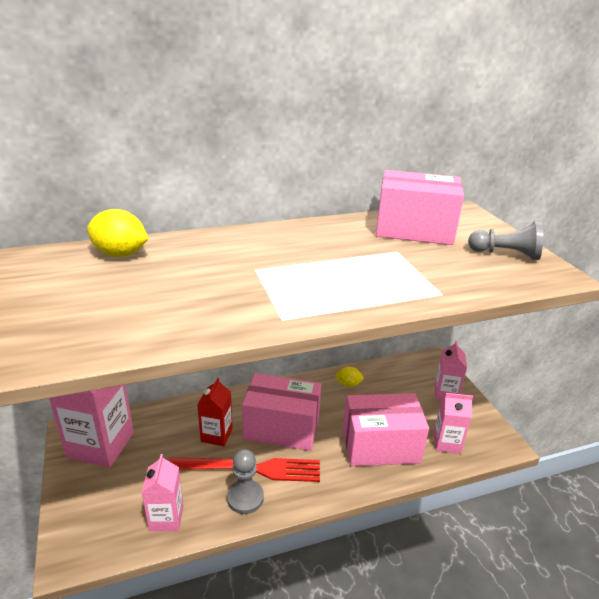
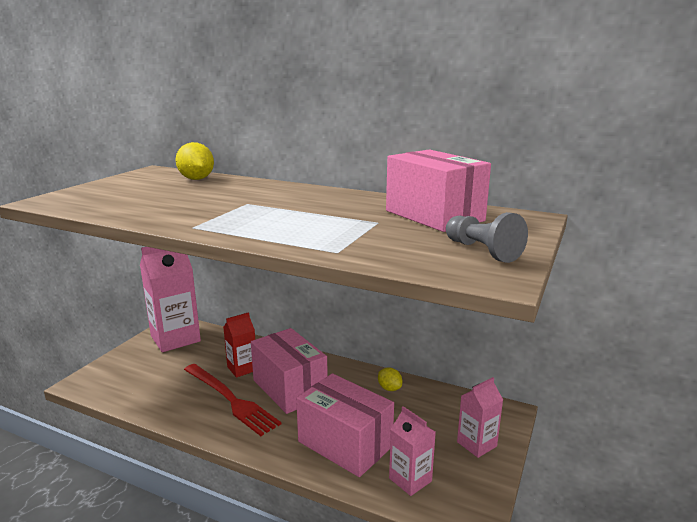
camera: 45 degrees right, 10 degrees down
pink carton [141,454,183,531] -> none
grey pawn [227,449,264,514] -> none

